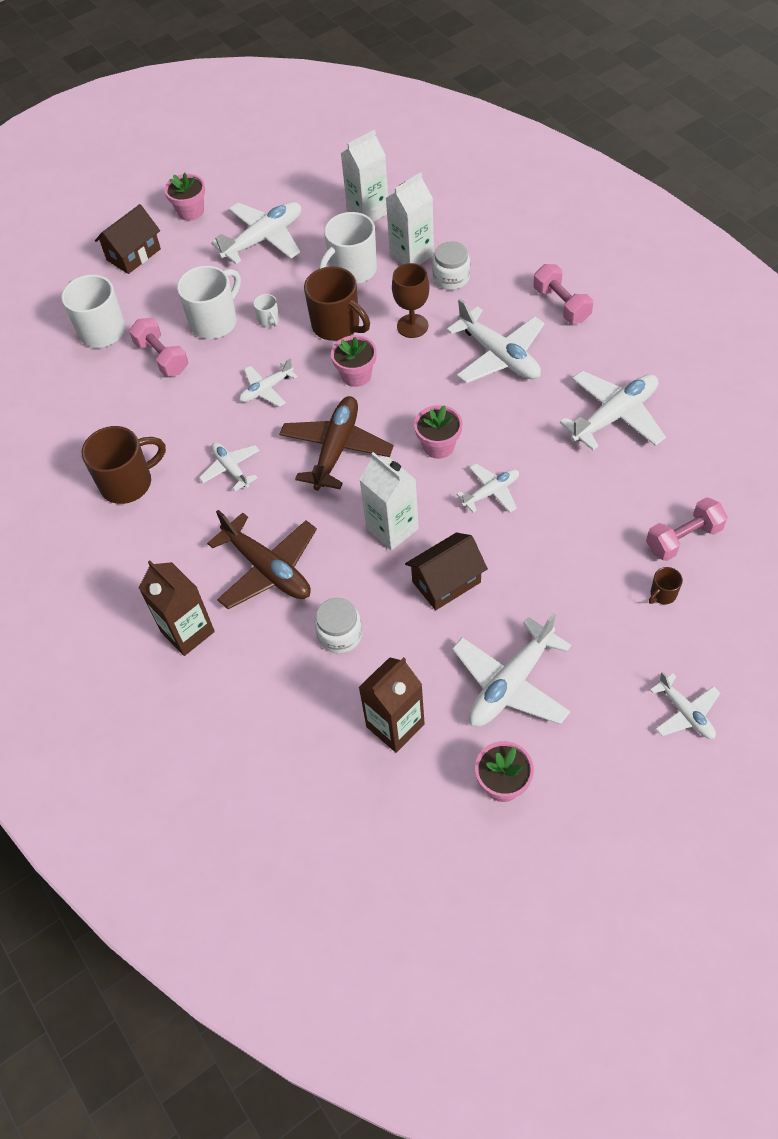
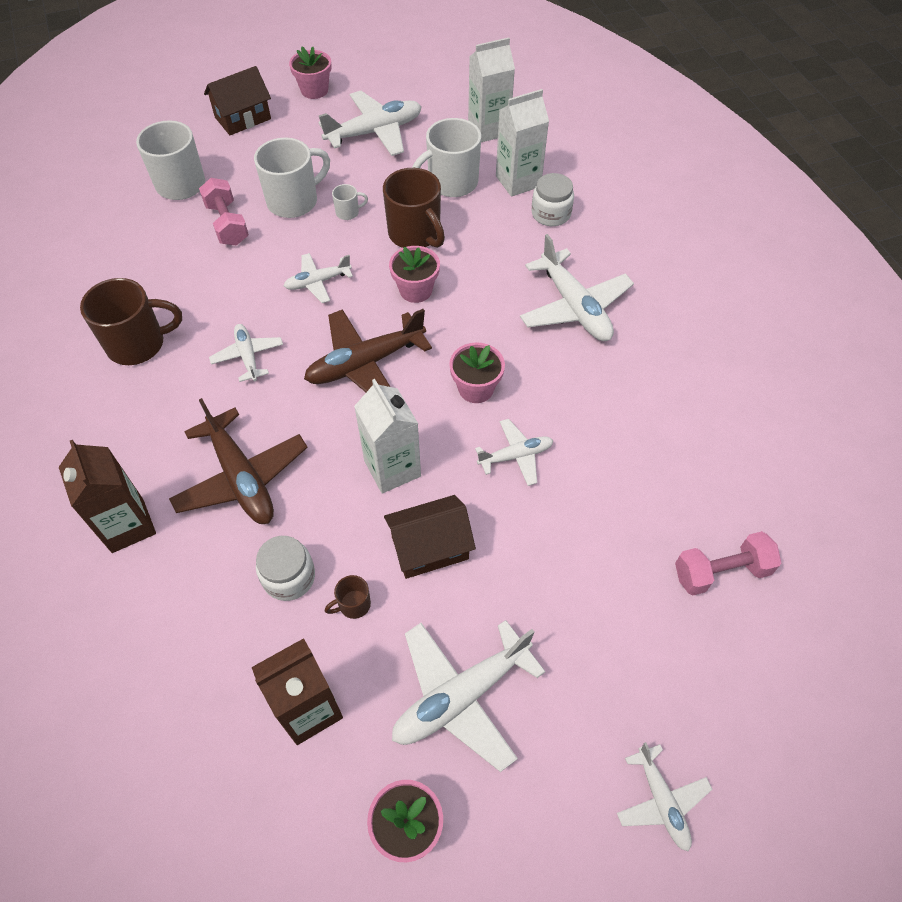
camera: 10 degrees right, 0 degrees up
white mug [253,294,279,327] -> white mug turned 90 degrees counterclockwise [332,184,368,220]
brown plane [279,396,394,490] -> brown plane turned 150 degrees counterclockwise [304,309,432,392]
brown goblet [392,263,429,338] -> none
pink dumbbell [533,264,593,323] -> none
white plane [560,371,666,450] -> none
brown mug [649,567,683,604] -> brown mug moved to [325,575,371,619]

